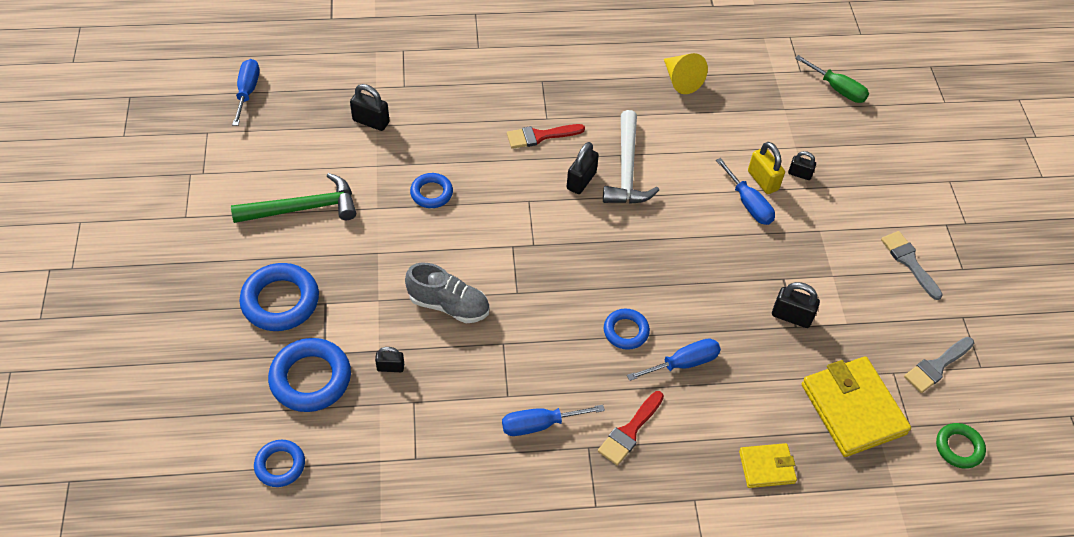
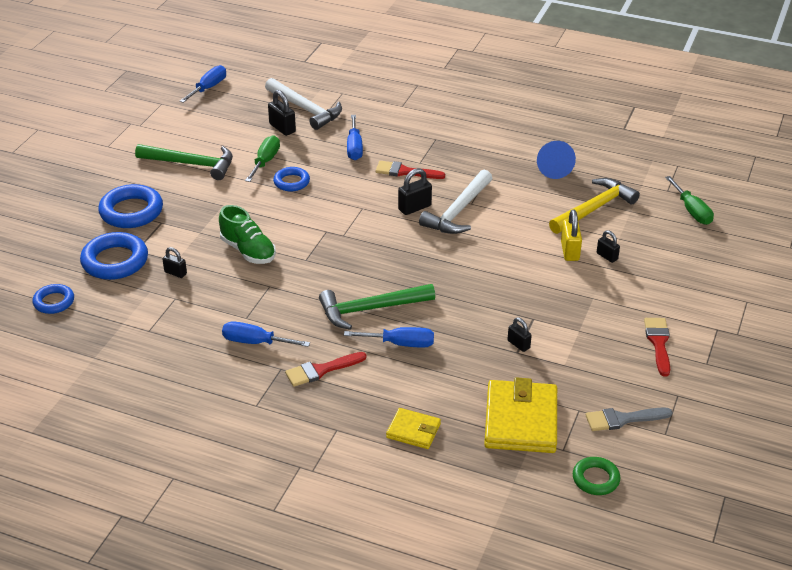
camera: 30 degrees right, 15 degrees down
grey shoe [405,263,489,323] -> green shoe [219,205,276,264]
blue ring [604,309,650,350] -> green hammer [319,284,435,330]
yellow cone [664,53,708,94] -> blue cone [537,141,576,179]
blue screwdriver [716,158,775,225] -> blue screwdriver moved to [347,115,363,160]
black padlock [772,282,820,328] -> black padlock [508,317,532,352], size x0.64
grey brush [881,231,943,300] -> red brush [644,318,670,377]
none -> green screwdriver [245,135,280,182]
none -> white hammer [265,78,342,130]
none -> yellow hammer [549,178,640,234]

